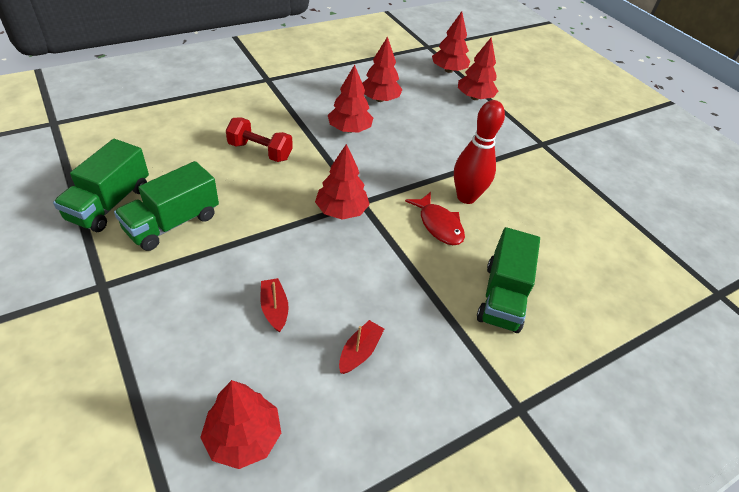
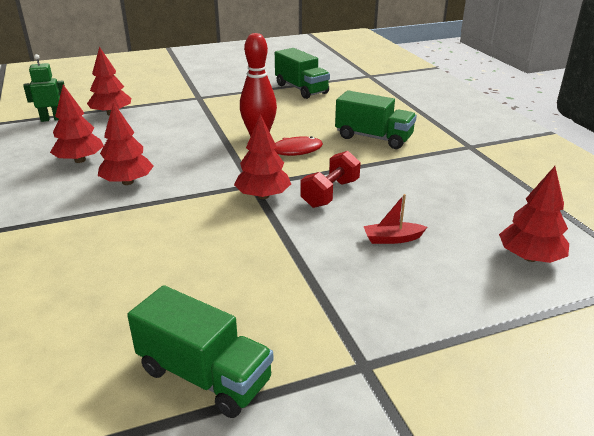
camera: 75 degrees left, 15 degrees down
green truck [114,161,219,251] -> green truck moved to [275,48,330,99]
red dumbbell [226,118,293,162] -> red dumbbell moved to [300,151,361,208]
red boat [339,320,384,374] -> none
red tree [432,11,470,73] -> green robot [23,54,65,122]

